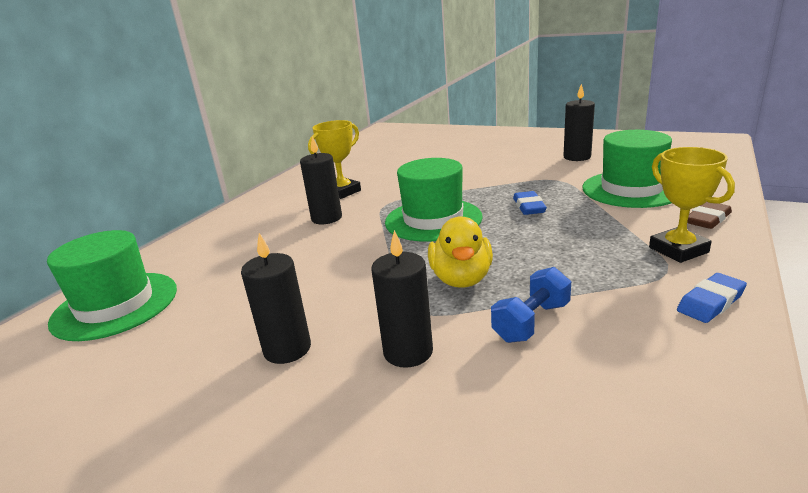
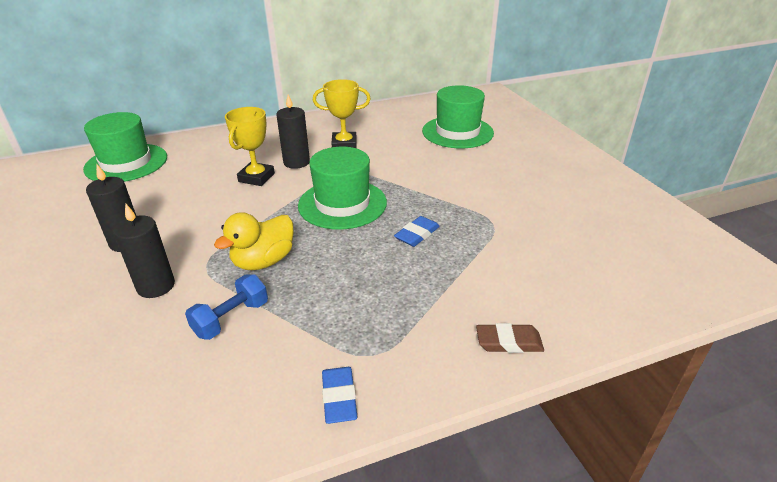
camera: 40 degrees right, 10 degrees up
blue dumbbell [491,267,571,343] -> blue dumbbell turned 45 degrees counterclockwise [185,274,268,340]
black candle [563,84,595,161] -> none
green hat [582,130,672,208] -> green hat moved to [422,85,494,148]
yellow trophy [649,147,735,263] -> yellow trophy moved to [225,107,275,186]
blue eraser [677,273,747,323] -> blue eraser turned 75 degrees clockwise [322,367,357,424]

